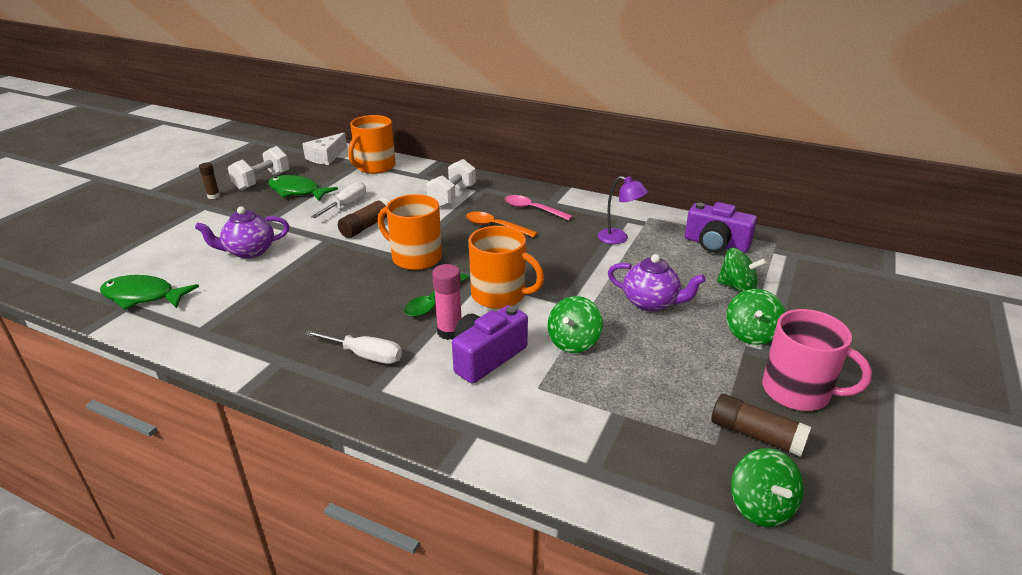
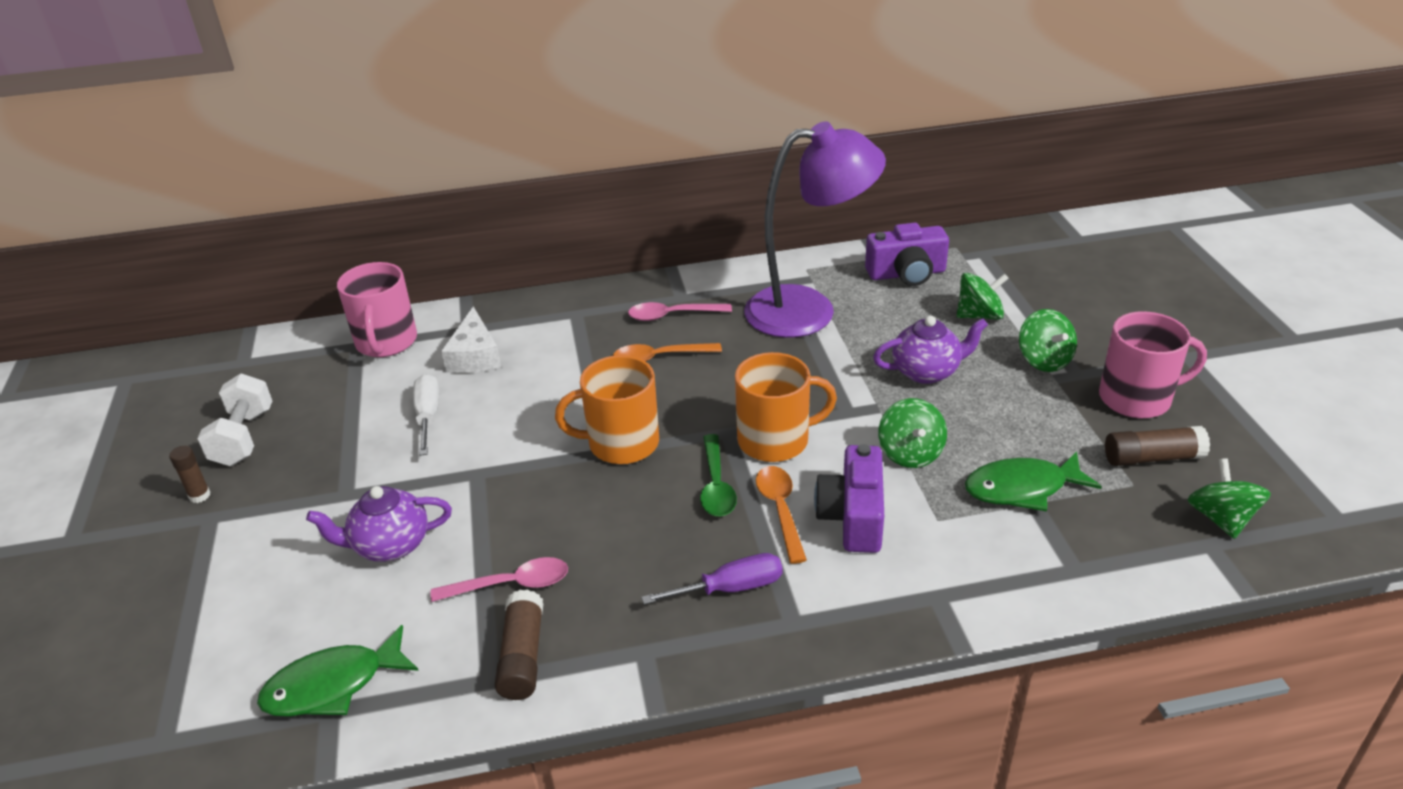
camera: 35 degrees left, 5 degrees up
purple teapot [195,206,289,259] -> purple teapot turned 45 degrees clockwise [306,486,452,562]
green fish [268,175,338,201] -> green fish moved to [965,451,1102,512]
white cheese [302,132,347,165] -> white cheese moved to [441,306,501,373]
white screwdriver [304,330,402,364] -> purple screwdriver [641,553,783,605]
brown glue stick [338,198,390,238] -> brown glue stick moved to [495,590,543,700]
orange mug [348,115,396,174] -> pink mug [337,262,417,357]
white dumbbell [426,159,476,208] -> none
pink glue stick [432,264,461,340] -> orange spoon [756,466,807,564]
purple lamp [598,176,648,244] -> purple lamp [744,121,886,338], size x2.27
green spinning top [731,448,804,527] -> green spinning top turned 135 degrees counterclockwise [1188,458,1271,539]
none -> pink spoon [431,557,568,602]

